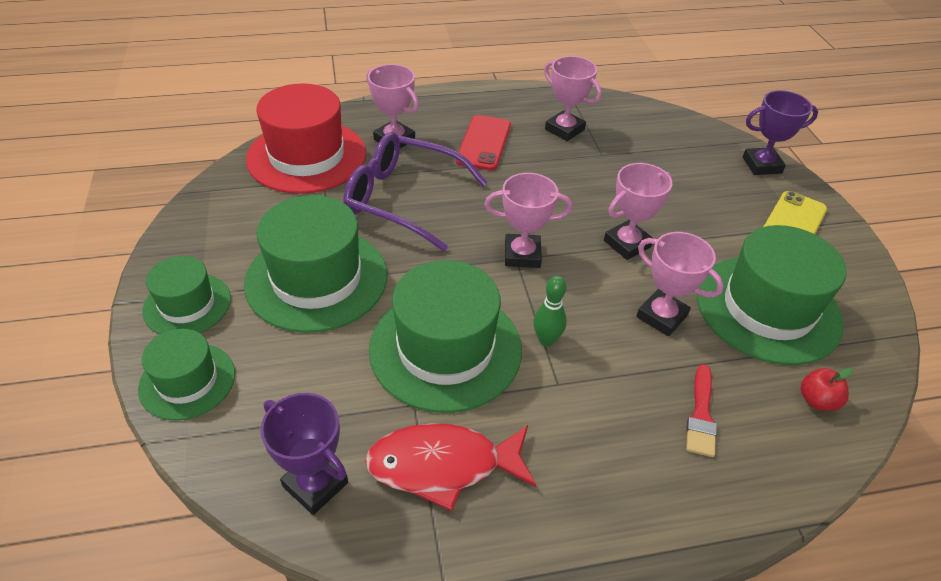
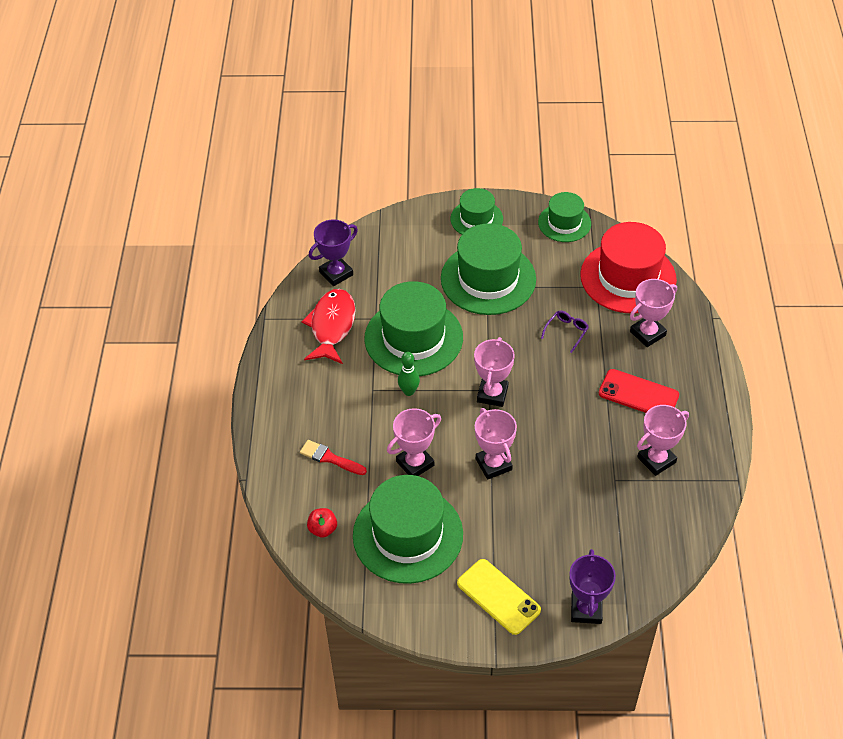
camera: 105 degrees right, 5 degrees up
green hat [138,329,235,420] -> green hat moved to [538,192,591,242]
purple glasses [343,132,488,251] -> purple glasses [541,310,589,353], size x0.40

